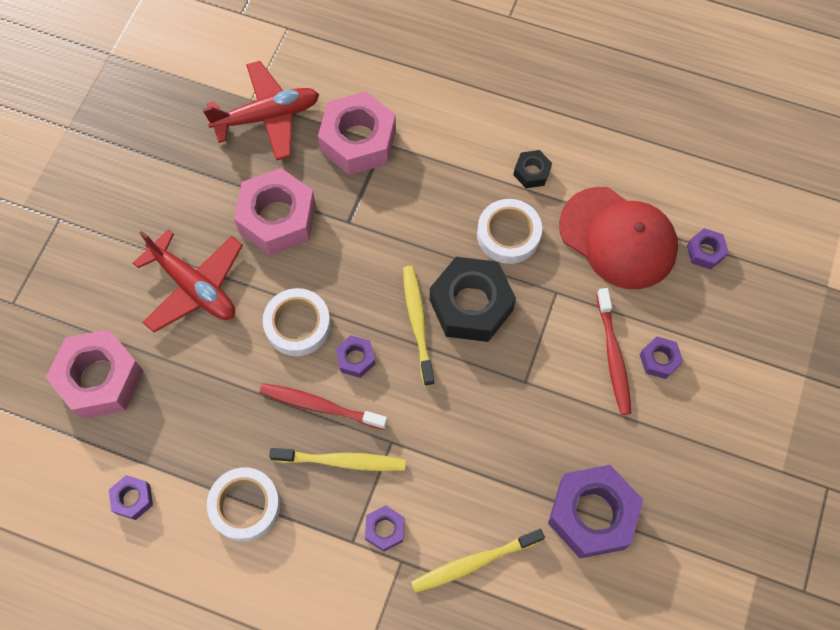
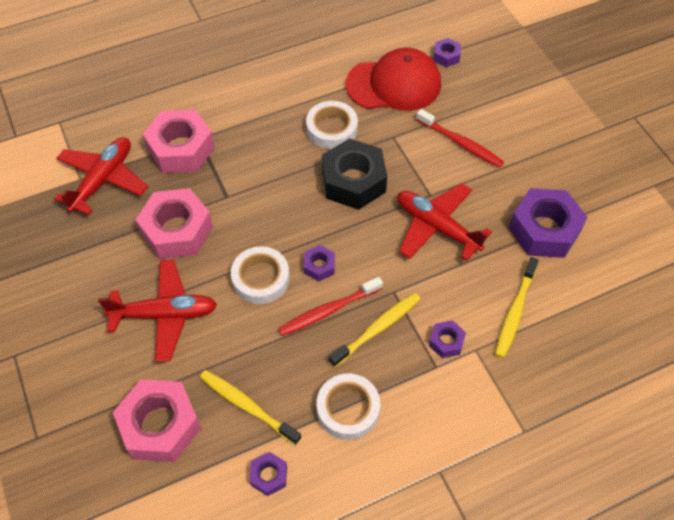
camera: 45 degrees left, 10 degrees down
yellow toothbrush [403,266,435,386] -> yellow toothbrush moved to [200,370,301,445]
black nut [513,150,552,188] -> none
purple nut [640,336,683,379] -> none
none -> red plane [398,183,492,261]

